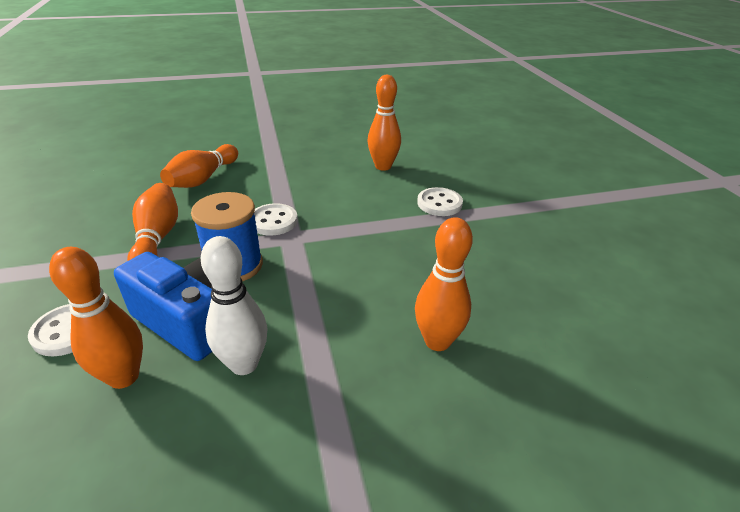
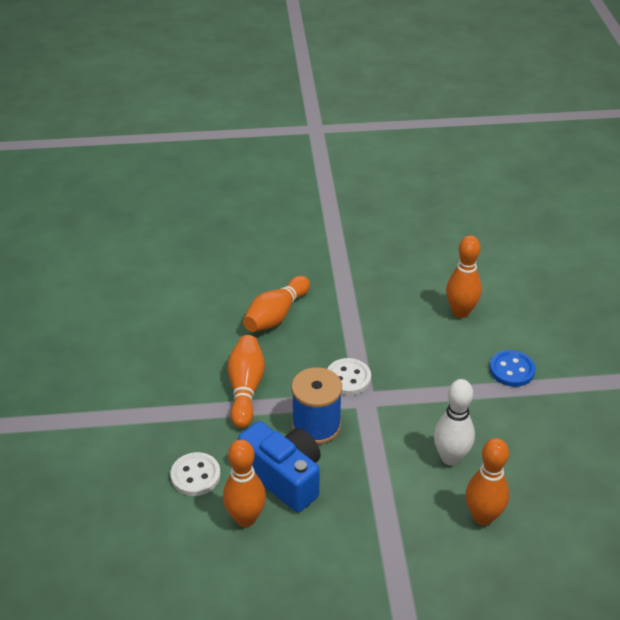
camera: 10 degrees right, 5 degrees up
white bowling pin [201,236,268,375] -> white bowling pin moved to [434,379,475,466]
white button [417,187,463,216] -> blue button [489,350,535,387]

